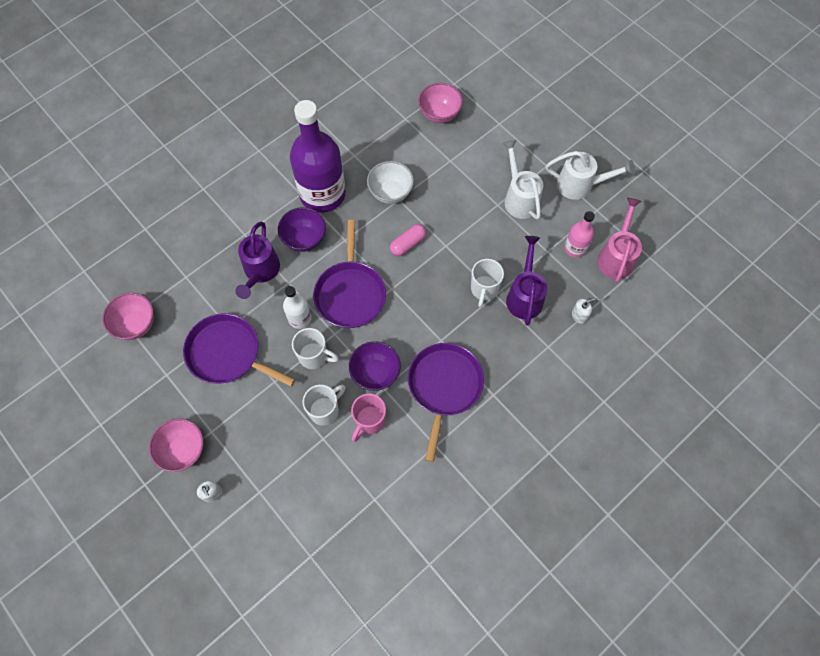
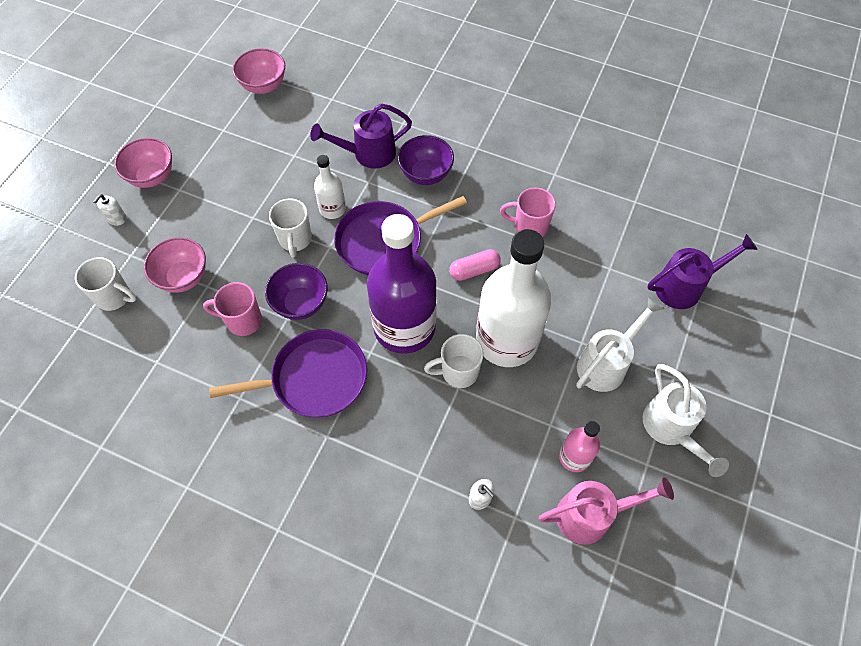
camera: 65 degrees right, 5 degrees down
purple pan [183,313,295,387] -> none
purple bottle [290,100,346,213] -> purple bottle moved to [367,214,437,354]
white mug [302,385,346,426] -> white mug moved to [75,257,137,311]
white bowl [367,161,414,204] -> pink mug [500,188,556,237]
pink capsule [390,224,426,256] -> pink capsule turned 45 degrees counterclockwise [449,249,501,281]
pink bowl [418,83,463,123] -> pink bowl moved to [144,237,206,293]
purple watering can [506,236,547,325] -> purple watering can moved to [647,234,758,309]
none -> white bottle [476,229,552,367]

